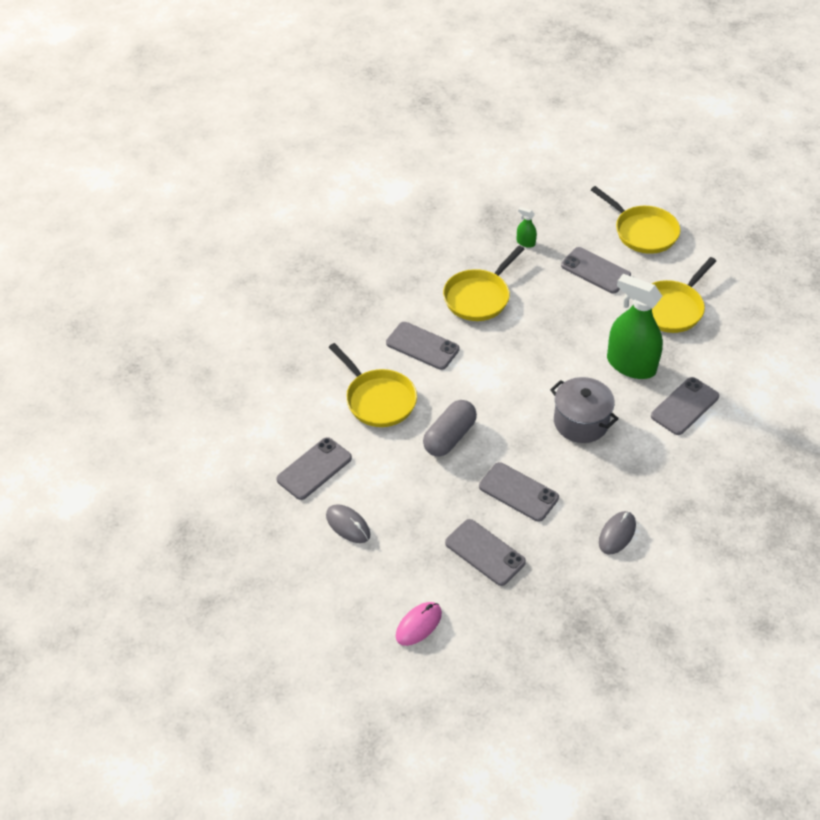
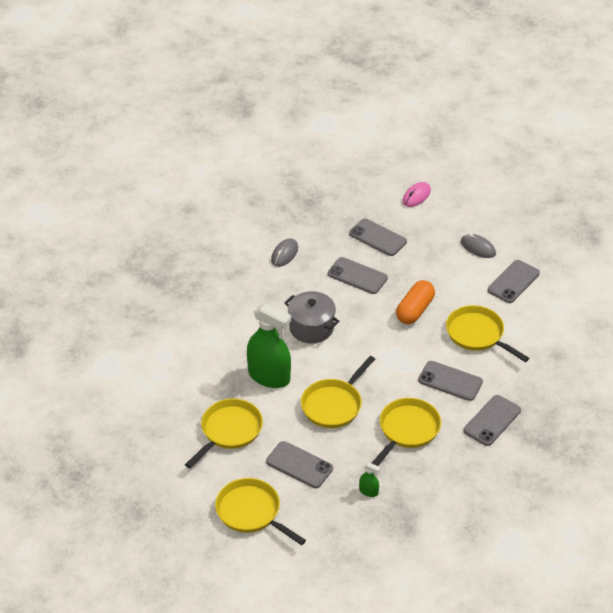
camera: 175 degrees right, 5 degrees down
grey capsule [423,400,477,457] -> orange capsule [396,280,435,324]
grey phone [651,377,719,435] -> grey phone moved to [464,395,521,446]
none -> yellow pan [301,356,375,428]

